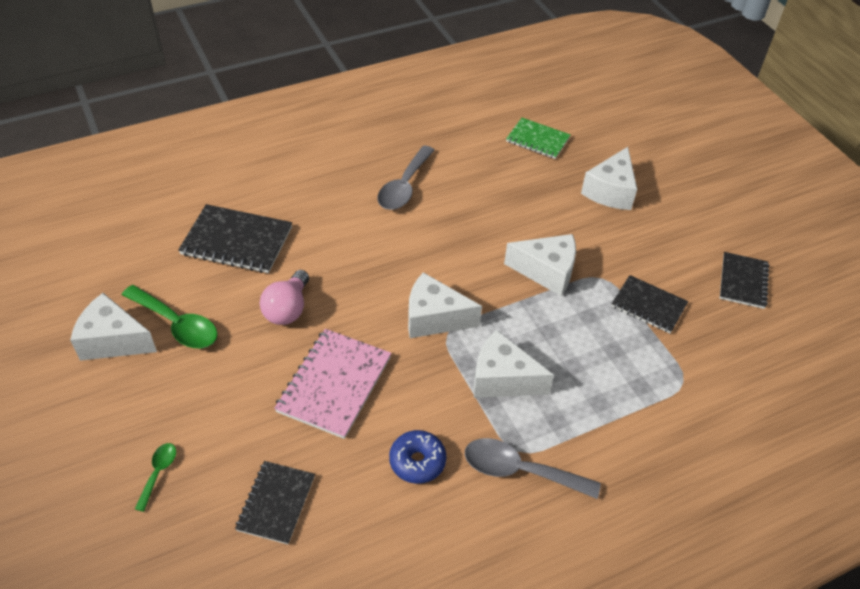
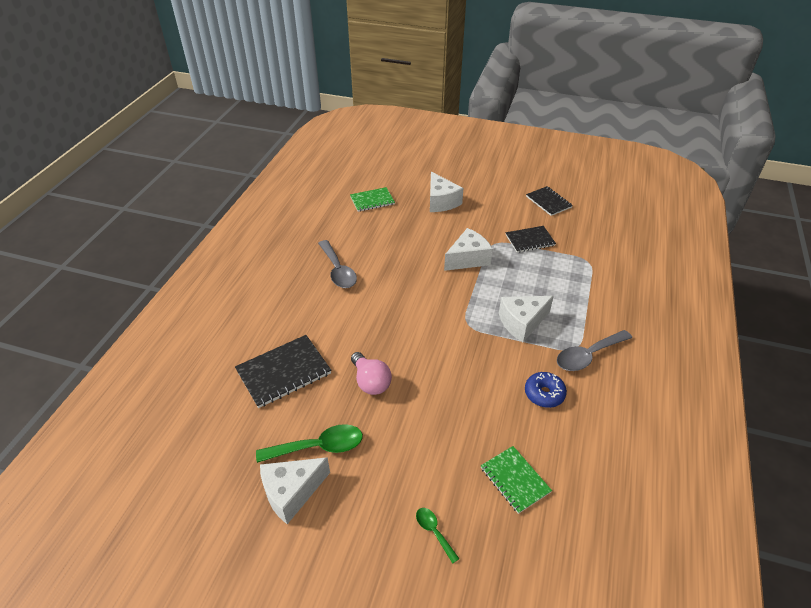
camera: 45 degrees left, 5 degrees down
black notebook [235,461,315,544] -> green notebook [481,446,552,514]
pink notebook [274,329,391,439] -> none
white cheese [408,272,482,338] -> none

